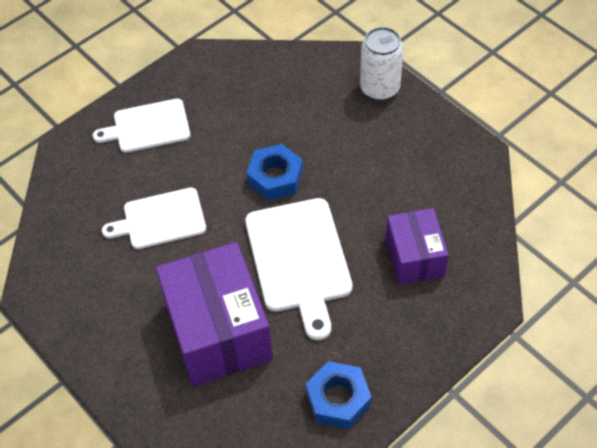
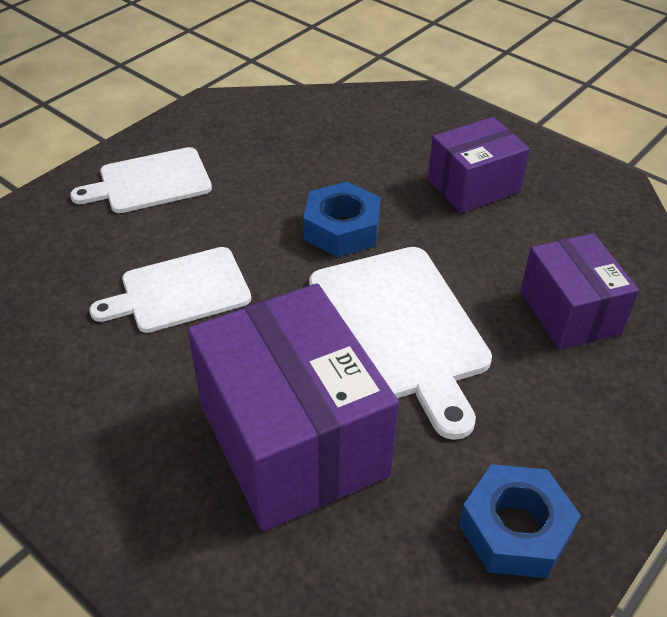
camera: 10 degrees left, 10 degrees down
white can [360,27,404,101] -> none
none -> purple box [428,117,530,213]

